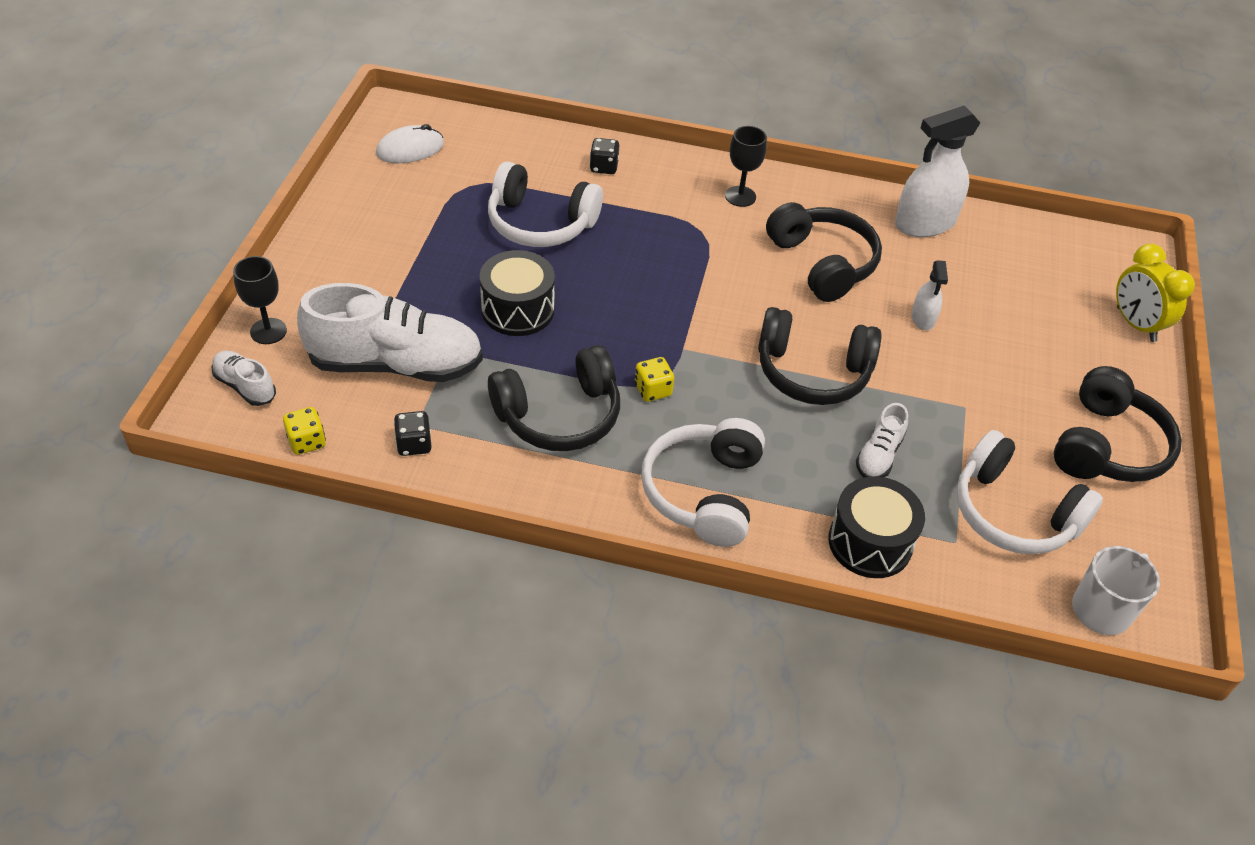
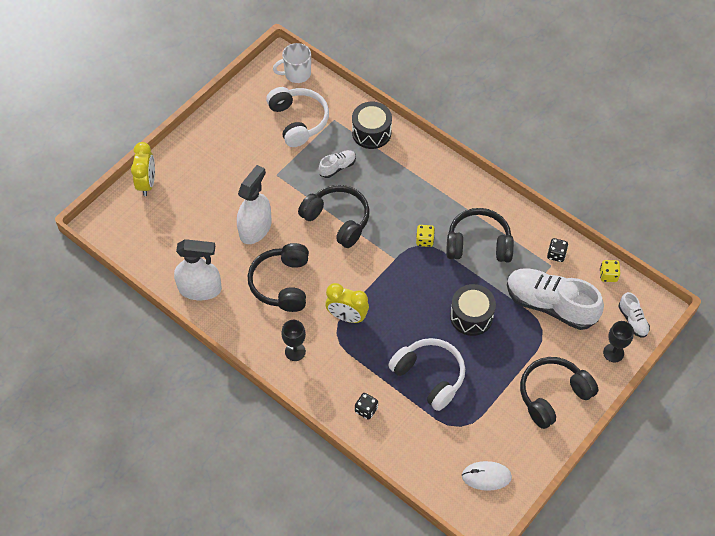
camera: 150 degrees left, 10 degrees up
white headphones [641,418,765,547] -> none
white spray bottle [911,261,948,330] -> white spray bottle [237,165,272,244], size x1.97
black headphones [1054,366,1182,482] -> black headphones moved to [520,357,598,429]
none -> yellow clock [325,283,369,323]

